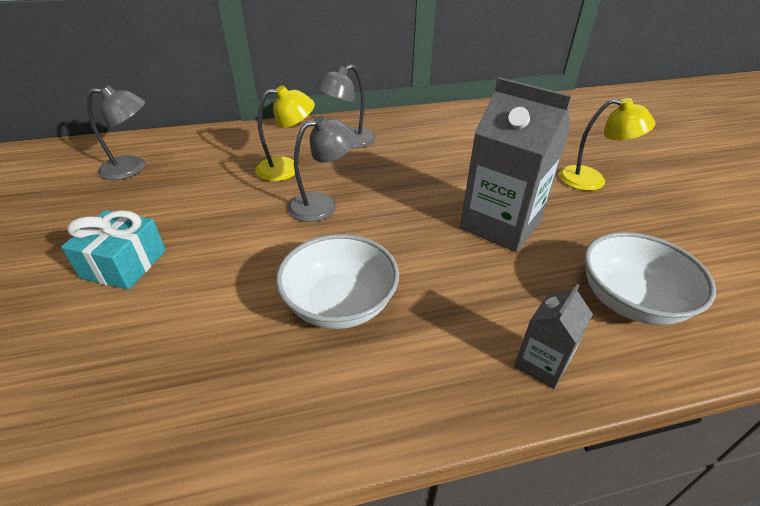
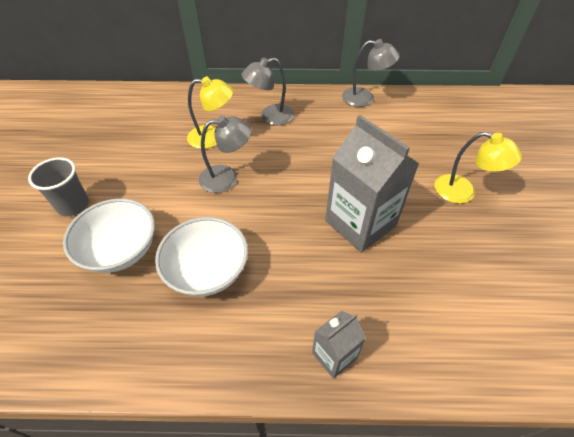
camera: 15 degrees right, 10 degrees up
turquoise gift [61,210,166,290] -> grey cup [28,157,89,216]
grey lamp [87,85,146,180] -> grey lamp moved to [342,39,400,107]
white bowl [584,232,716,325] -> white bowl moved to [63,199,155,273]

